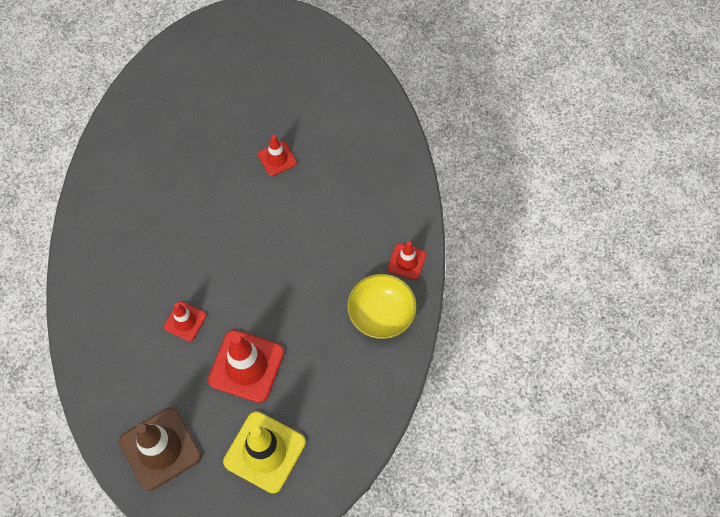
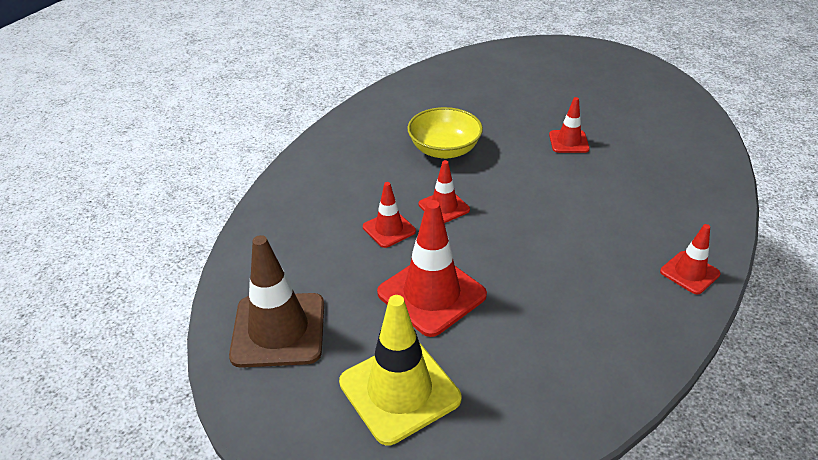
camera: 30 degrees right, 25 degrees down
yellow bowl [347,274,416,339] -> yellow bowl moved to [407,107,483,159]
none -> red traffic cone [419,160,470,223]

